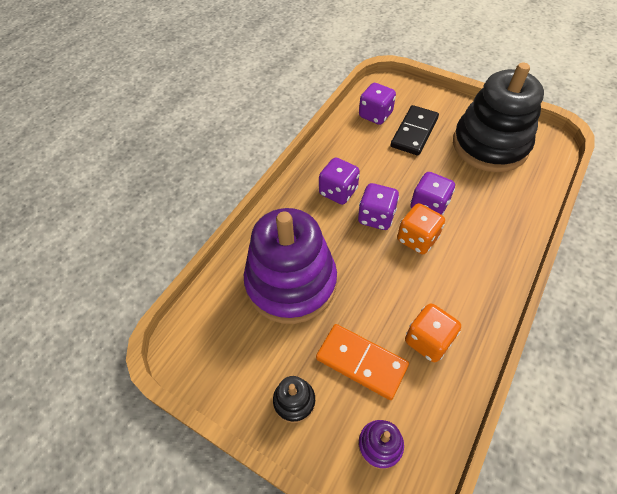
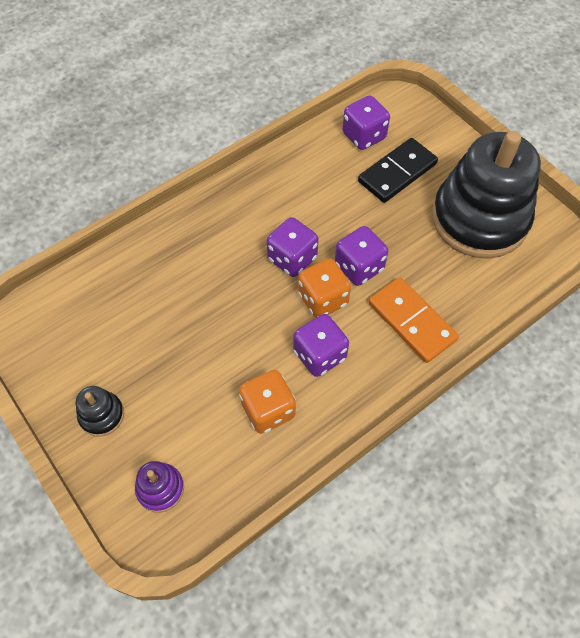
camera: 20 degrees right, 5 degrees up
purple stacking toy [244,208,337,324] -> none
orange domino [316,324,409,400] -> orange domino moved to [369,277,459,363]
purple dice [319,157,360,205] -> purple dice moved to [293,314,349,377]

